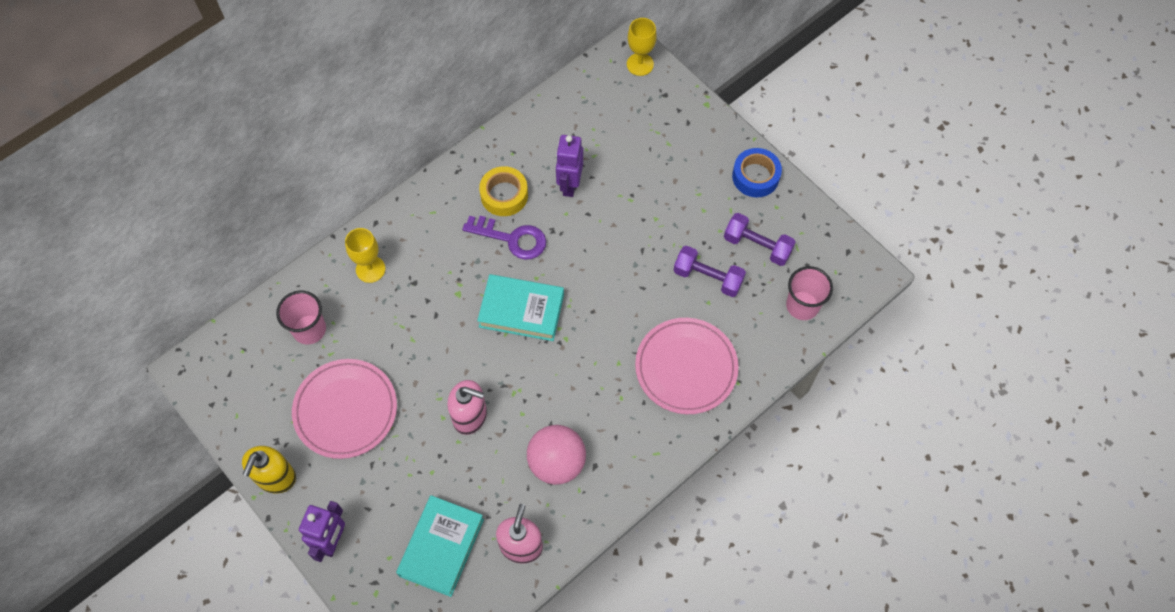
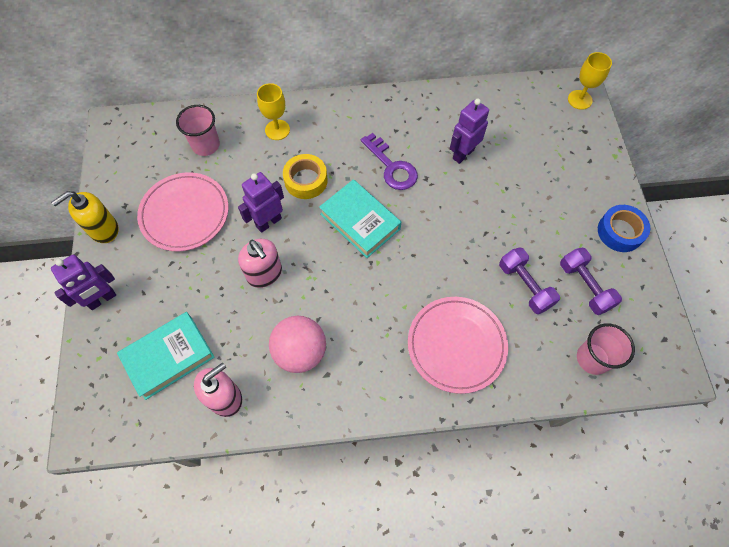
camera: 35 degrees right, 0 degrees up
yellow tape [479,166,528,216] -> yellow tape moved to [283,154,328,199]
none -> purple robot [238,172,284,233]

